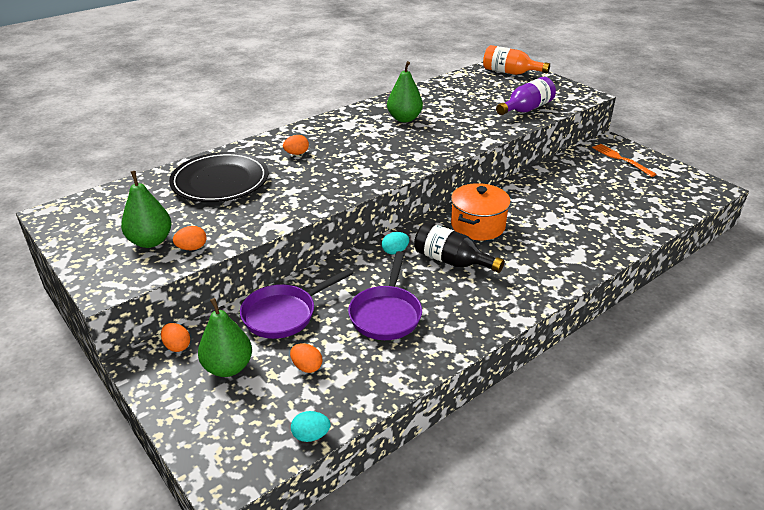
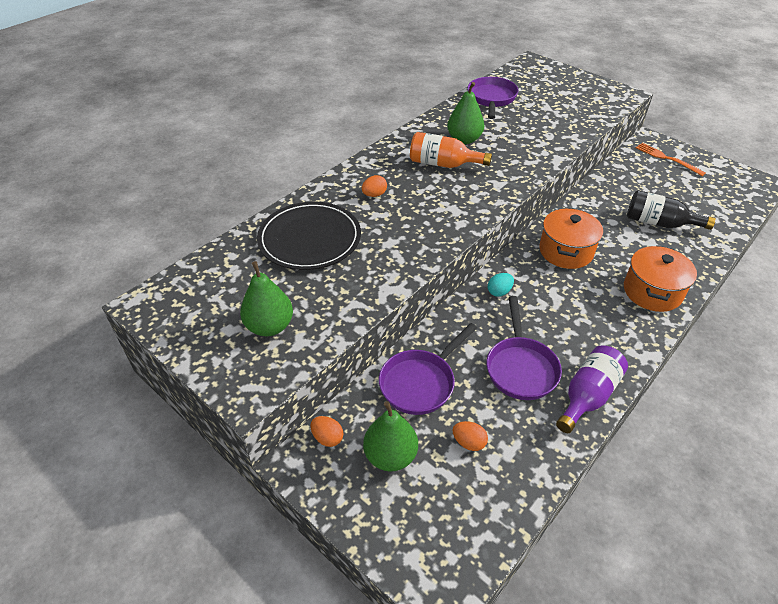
camera: 10 degrees left, 10 degrees up
orange egg [173,226,207,250] -> none
turquoise egg [291,411,331,442] -> none
black bottle [414,222,504,273] -> black bottle moved to [627,190,716,230]
orange bottle [483,45,550,75] -> orange bottle moved to [410,132,492,168]
purple bottle [496,77,556,115] -> purple bottle moved to [556,345,628,433]
none -> purple pan [468,77,519,119]
none -> orange pot [624,245,697,312]

